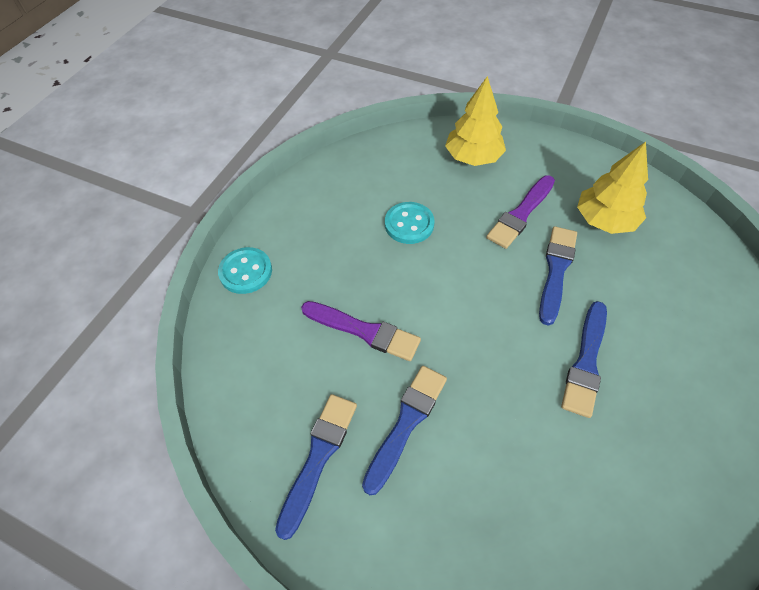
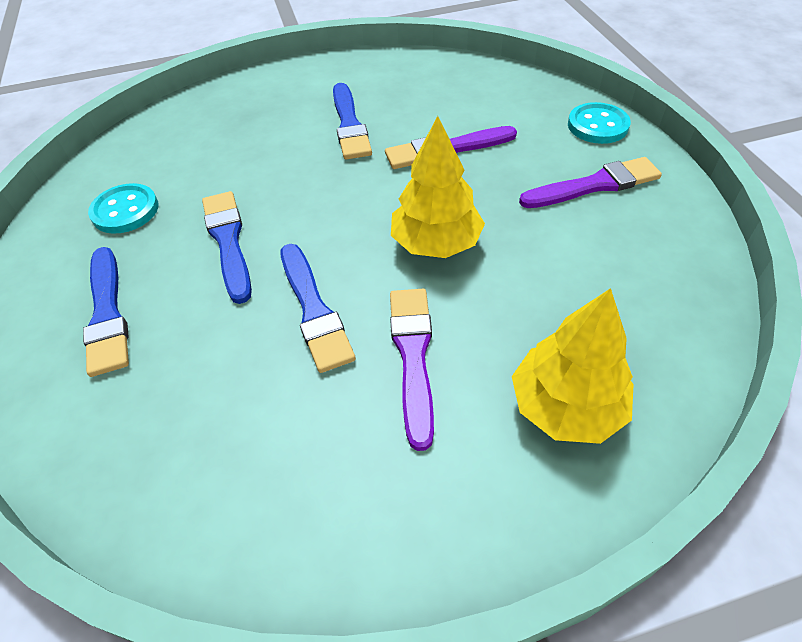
camera: 140 degrees right, 5 degrees down
blue brush [275,394,357,540] -> blue brush moved to [83,247,129,377]
turquoise button [385,202,435,244] -> turquoise button moved to [88,183,158,234]
yellow tree [577,142,648,234] -> yellow tree moved to [391,116,485,258]
none -> purple brush [519,157,662,208]

